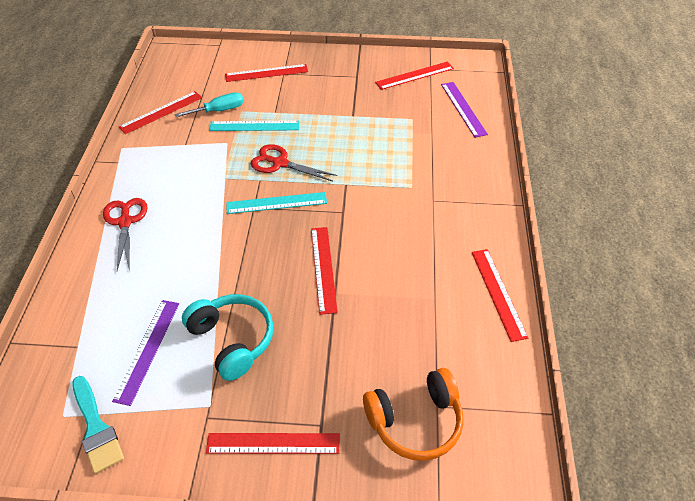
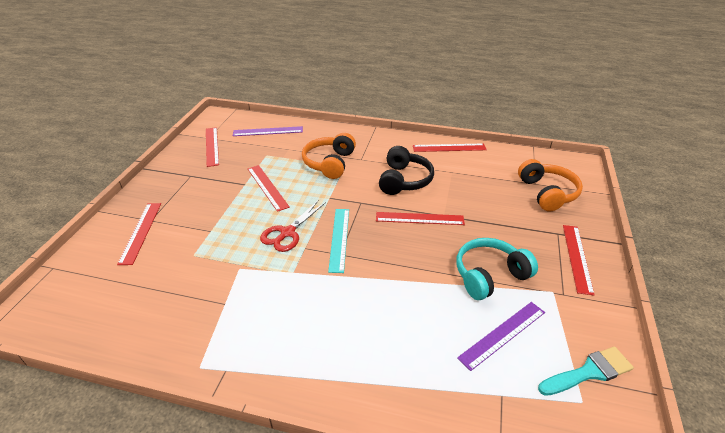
camera: 80 degrees left, 10 degrees down
red scissors [103,198,148,271] -> none
purple ruler [112,300,179,406] -> purple ruler turned 60 degrees counterclockwise [457,302,545,371]
red ruler [119,91,202,134] -> red ruler moved to [248,165,290,212]
turquoise screwdriver [174,92,244,117] -> none
turquoise ruler [209,120,300,131] -> none
none -> orange headphones [302,133,356,179]
none -> black headphones [379,146,434,195]

